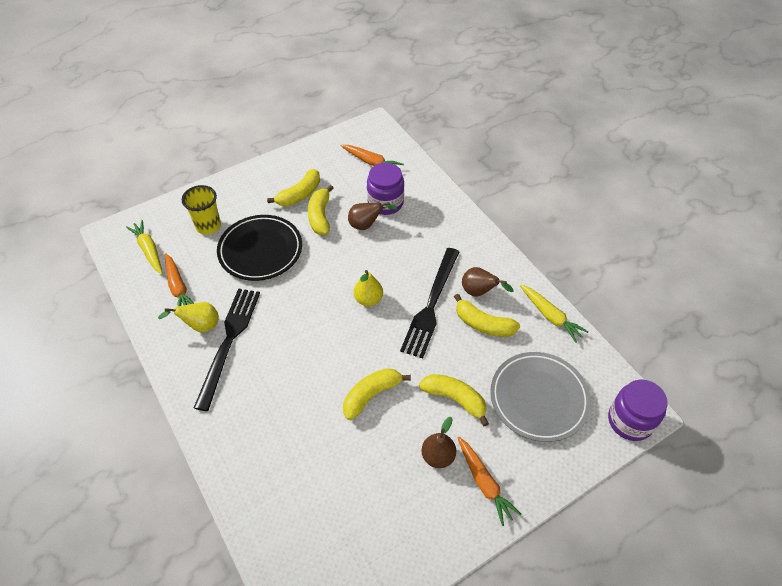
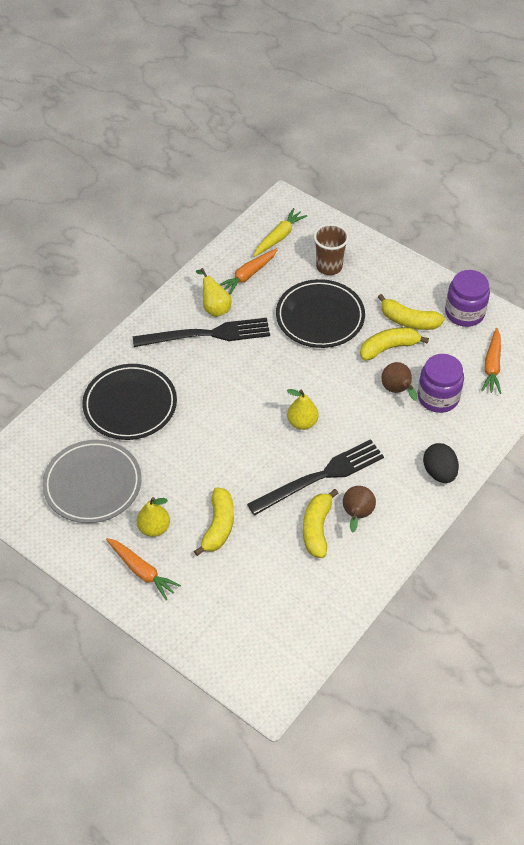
camera: 70 degrees right, 0 degrees up
yellow cup [182,185,221,235] -> brown cup [313,224,349,275]
yellow banana [343,368,411,420] -> none
black fork [400,248,459,358] -> black fork turned 150 degrees clockwise [247,439,384,516]
brown pear [422,417,456,468] -> yellow pear [137,497,170,537]
orange carrot [457,437,522,526] -> orange carrot turned 90 degrees counterclockwise [106,538,181,600]
grey plate [490,352,591,442] -> grey plate moved to [42,440,142,523]
yellow carrot [520,284,588,343] -> none
purple jar [608,380,668,441] -> purple jar moved to [445,270,490,327]
none -> black plate [82,364,177,440]
none -> black egg [423,443,459,483]

